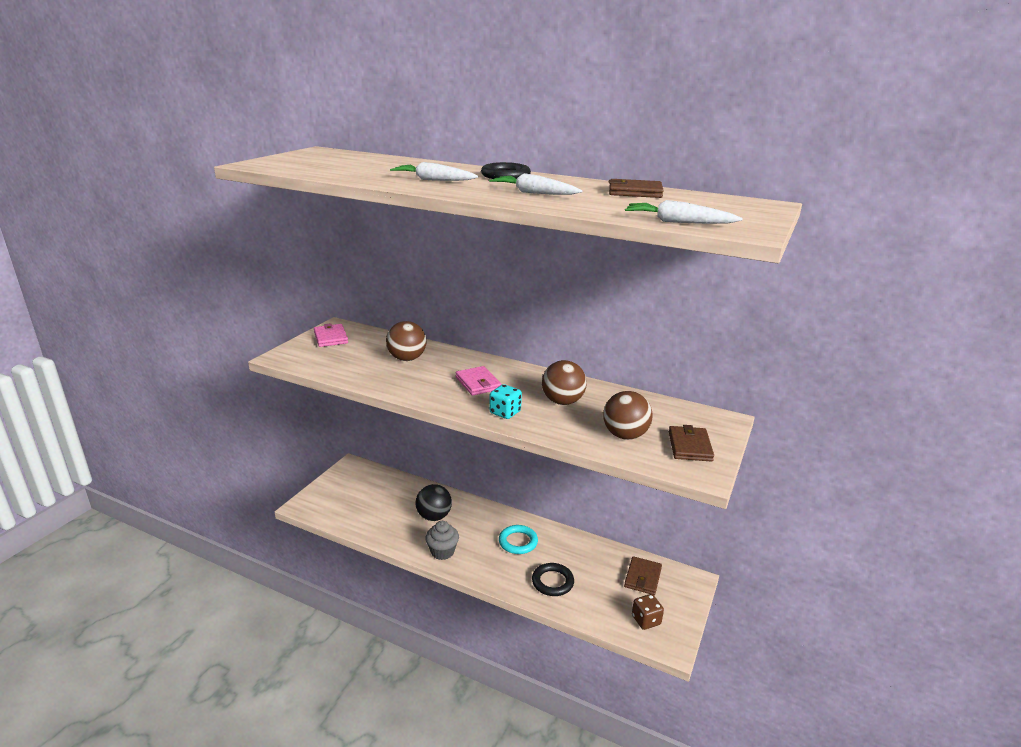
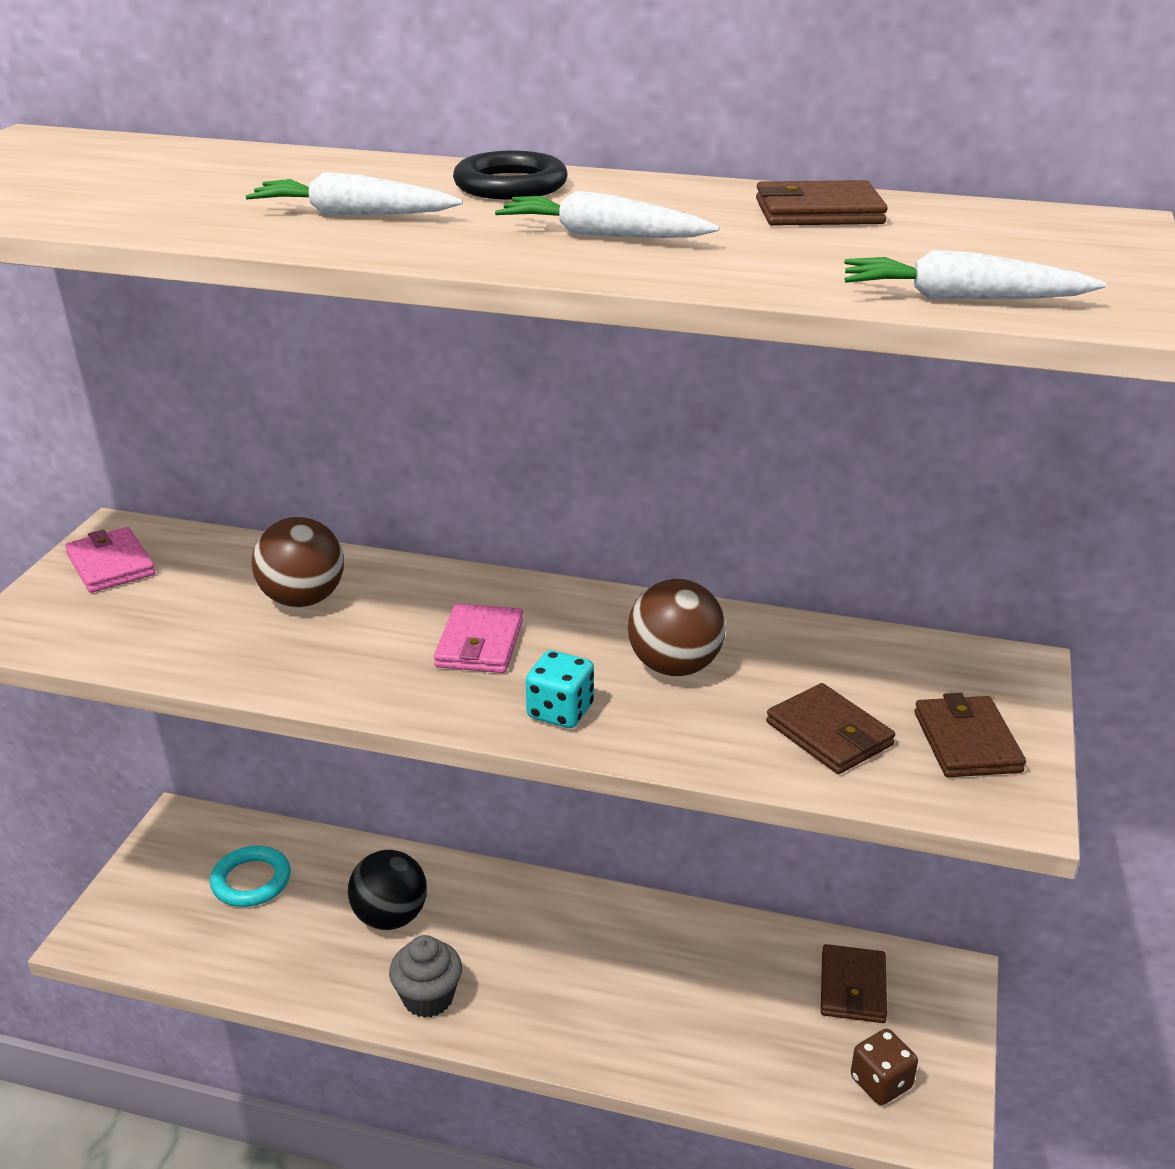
camera: 10 degrees left, 5 degrees up
pink wallet [456,366,502,396] -> pink wallet turned 45 degrees clockwise [434,603,523,673]
turquoise ring [499,525,538,554] -> turquoise ring moved to [210,846,291,907]
black ring [532,563,574,596] -> none
brown ball [603,391,653,440] -> brown wallet [766,683,895,774]

